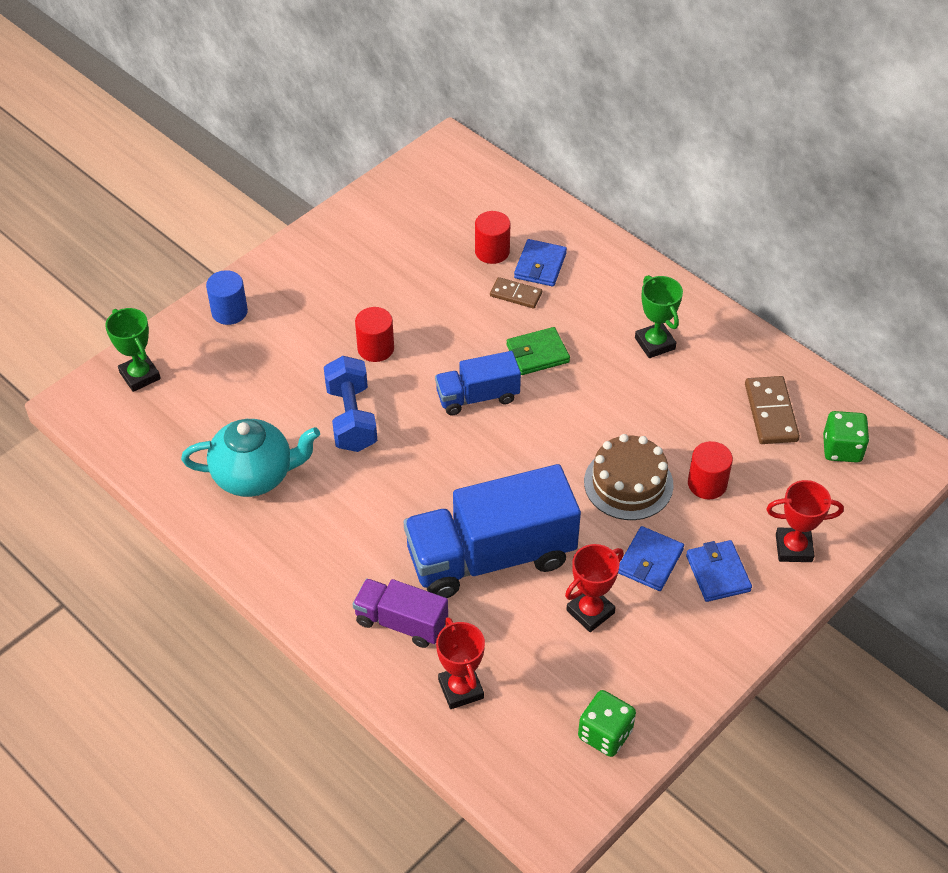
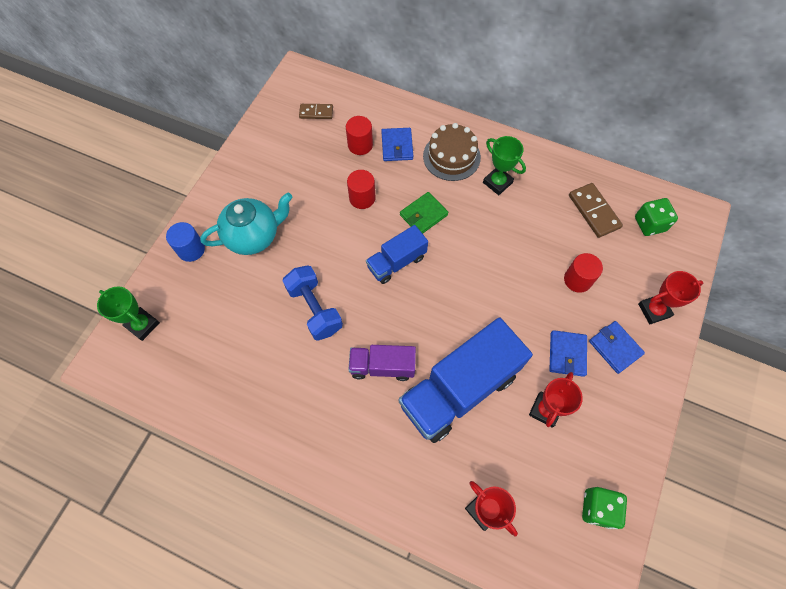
camera: 20 degrees left, 15 degrees up
turquoise teapot [181,419,320,497] -> turquoise teapot moved to [200,193,292,255]
purple truck [353,578,448,648] -> purple truck moved to [348,345,416,381]
red cylinder [355,307,394,362] -> red cylinder moved to [347,170,375,209]
brown domino [490,277,542,309] -> brown domino moved to [299,104,333,119]
brown cake [584,434,674,520] -> brown cake moved to [423,123,481,181]

